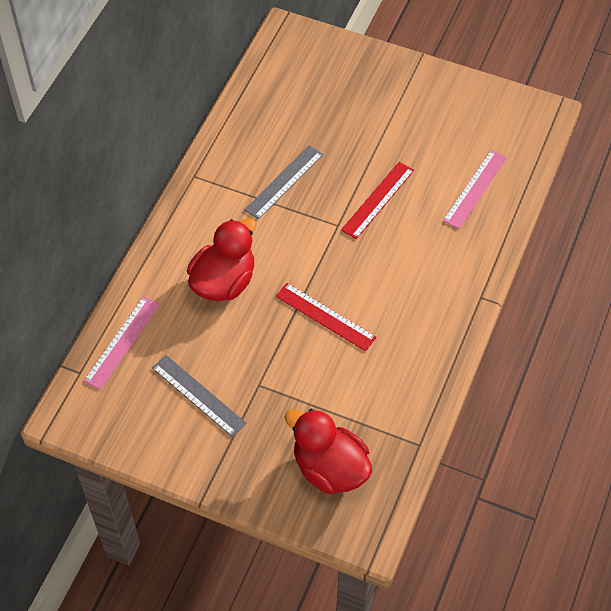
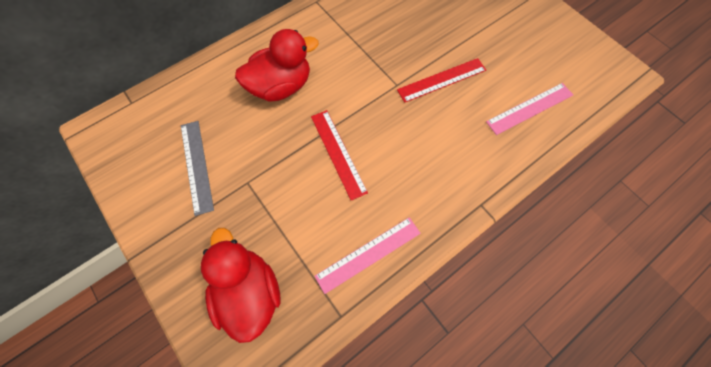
camera: 30 degrees right, 10 degrees up
pink ruler [84,296,160,390] -> pink ruler moved to [315,217,421,294]
grey ruler [244,145,323,220] -> none

